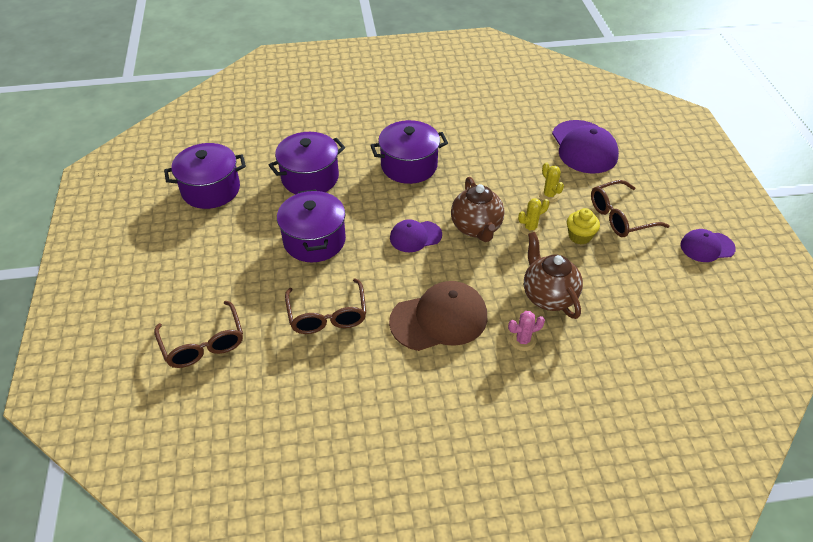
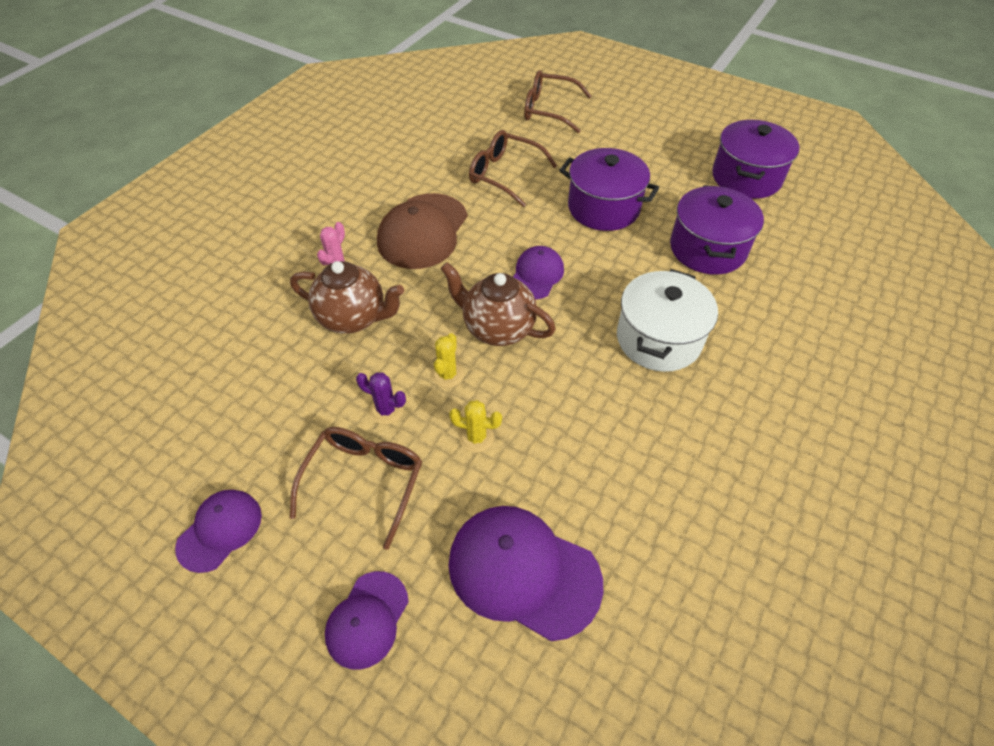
camera: 130 degrees right, 5 degrees up
purple pot [370,120,448,184] -> white pot [617,269,718,372]
yellow cupcake [567,208,600,245] -> purple cactus [356,372,406,424]
none -> purple cap [325,571,409,670]

